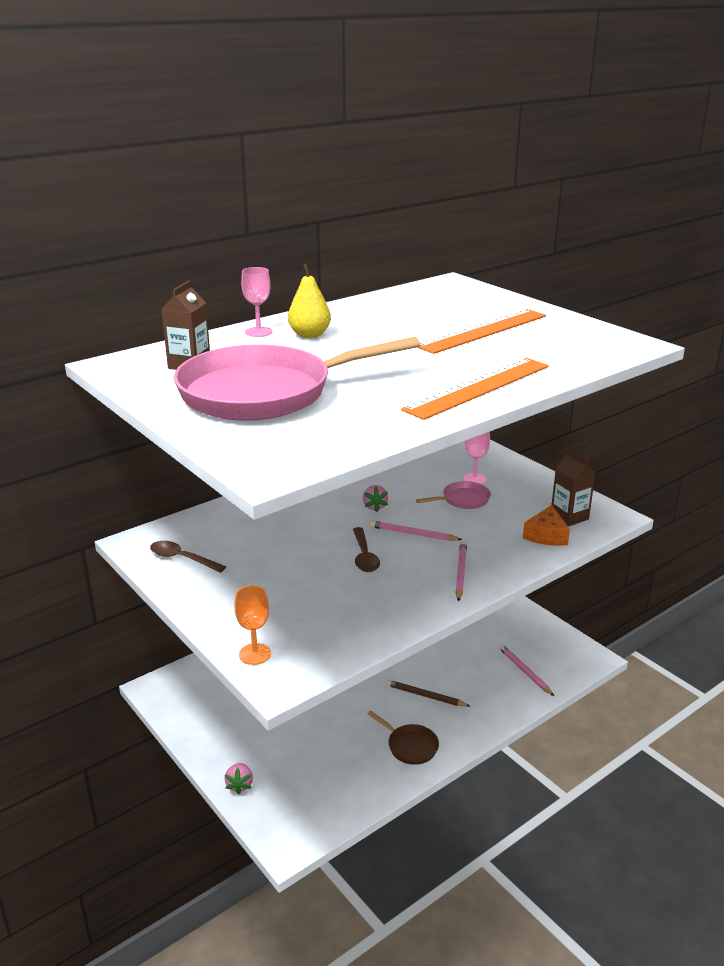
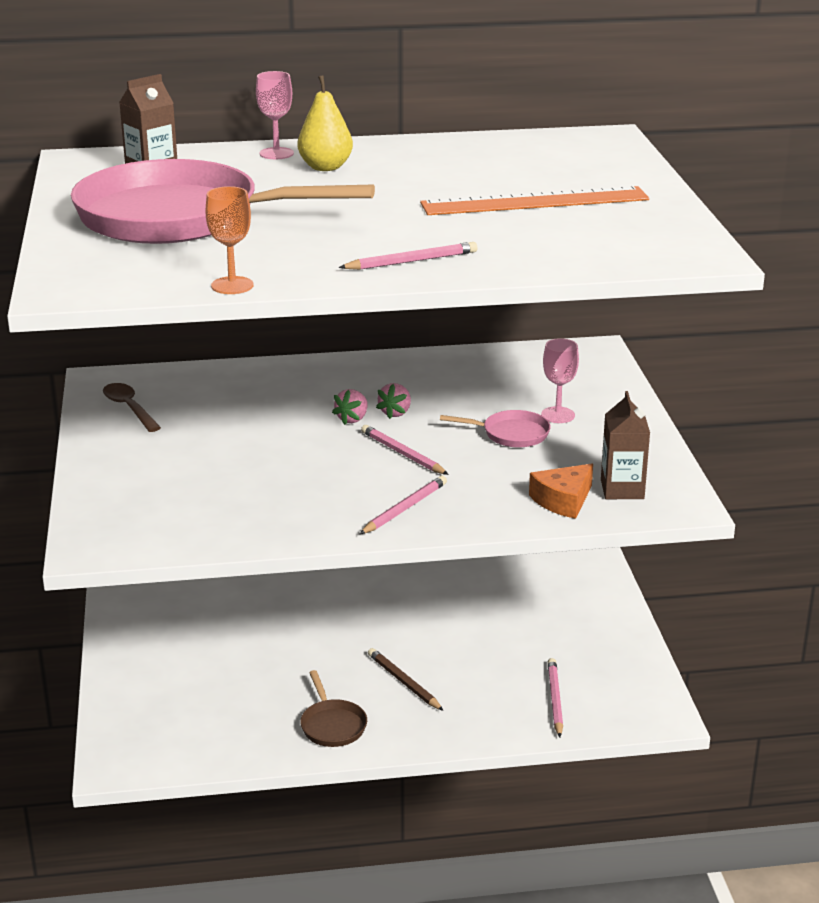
camera: 30 degrees right, 0 degrees up
pink strawberry [225,763,253,795] -> pink strawberry moved to [332,389,368,425]
orange goblet [234,585,271,665] -> orange goblet moved to [205,186,253,294]
brown spoon [353,527,380,572] -> none
orange ruler [401,358,549,420] -> pink pencil [339,242,477,270]

